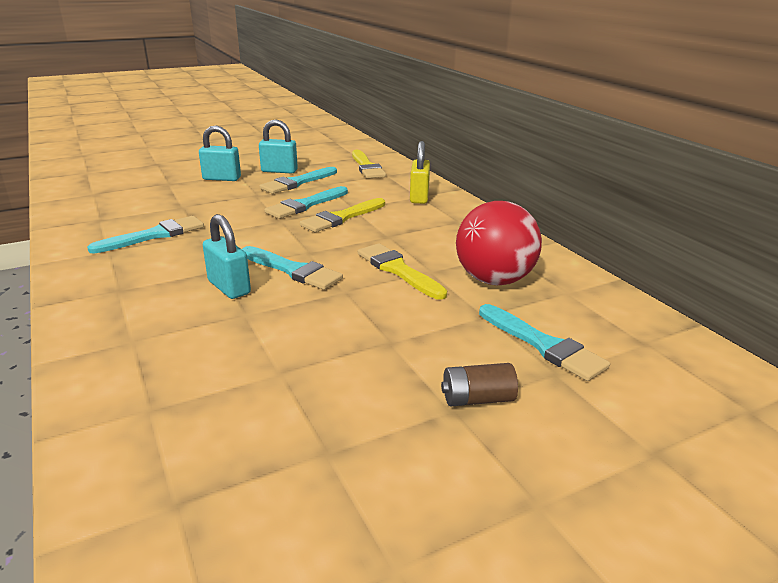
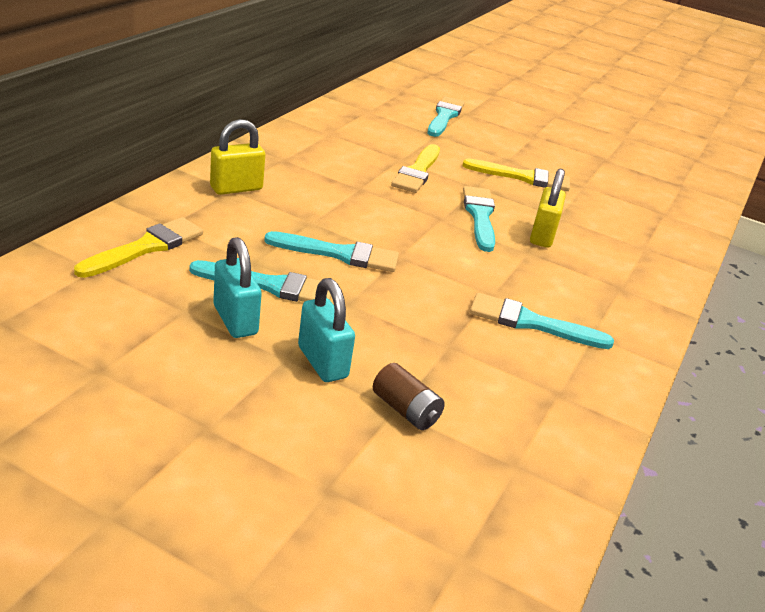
camera: 130 degrees left, 5 degrees up
turquoise padlock [203,214,251,299] -> yellow padlock [530,168,566,248]
yellow brush [300,198,385,232] -> yellow brush moved to [462,158,570,191]
brown battery [441,363,518,406] -> brown battery moved to [373,363,445,430]
red ball [456,201,542,285] -> none

